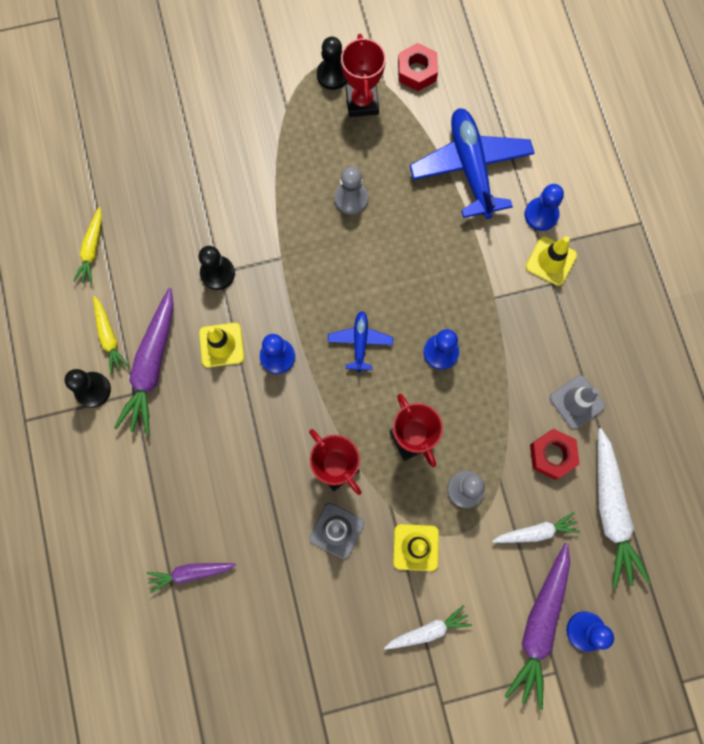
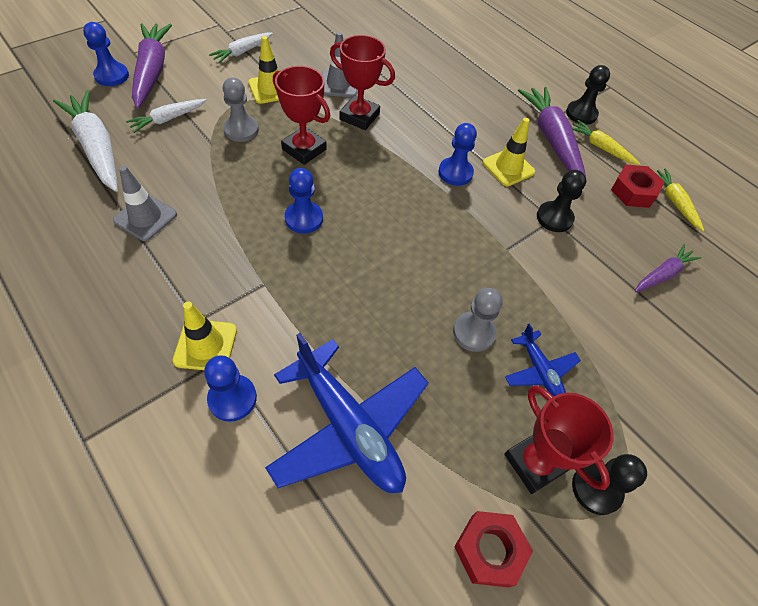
camera: 150 degrees right, 20 degrees down
purple carrot [146,563,236,594] -> purple carrot moved to [635,244,701,292]
blue plane [328,311,393,373] -> blue plane moved to [505,323,581,396]
red nut [530,429,580,480] -> red nut moved to [611,164,665,208]

